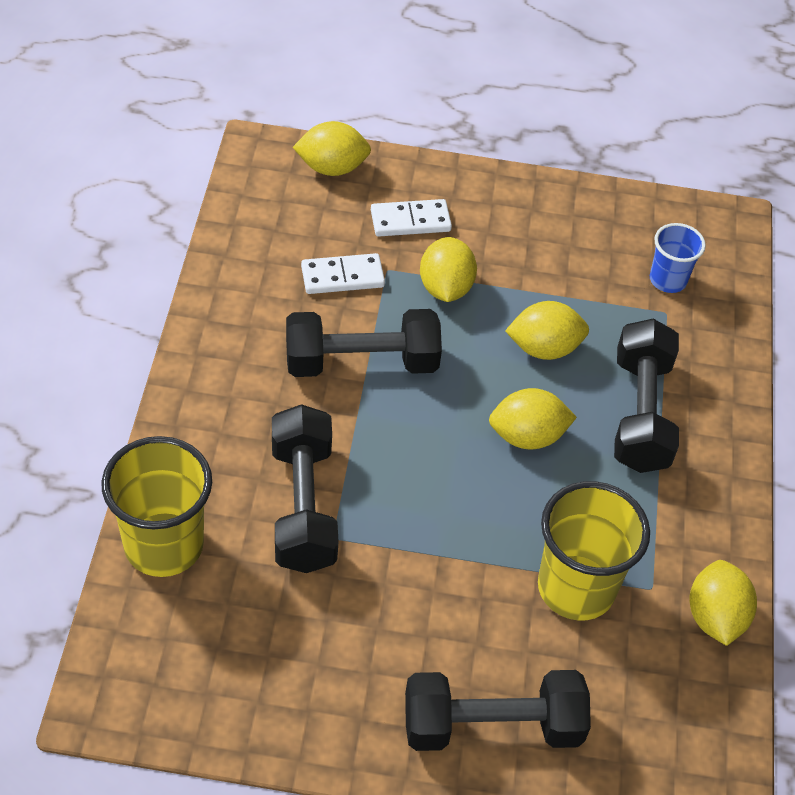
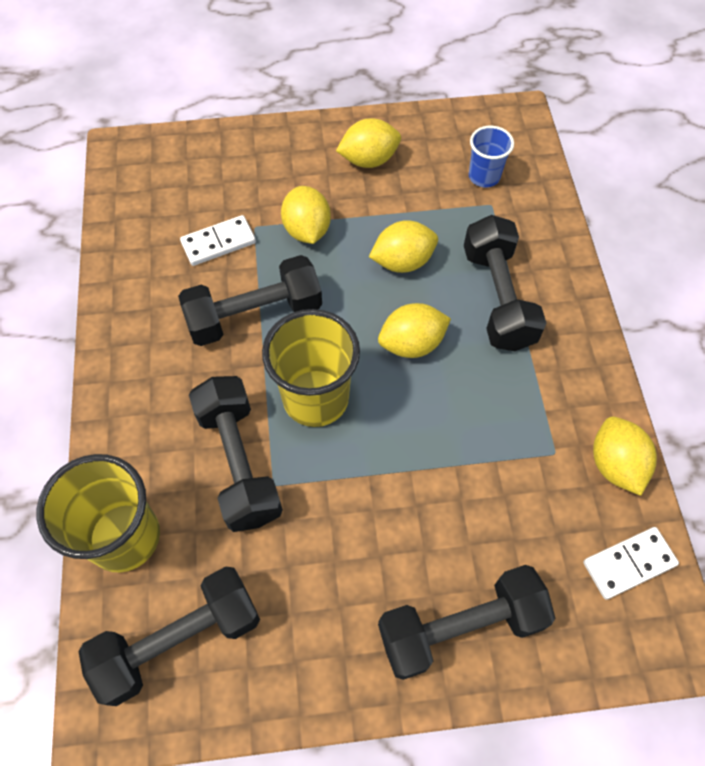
camera: 10 degrees left, 10 degrees up
yellow lemon [293,121,371,176] -> yellow lemon moved to [336,118,401,168]
white domino [371,199,452,237] -> white domino moved to [583,527,679,600]
yellow cup [538,481,650,620] -> yellow cup moved to [262,309,360,427]
none -> black dumbbell [79,566,260,706]

